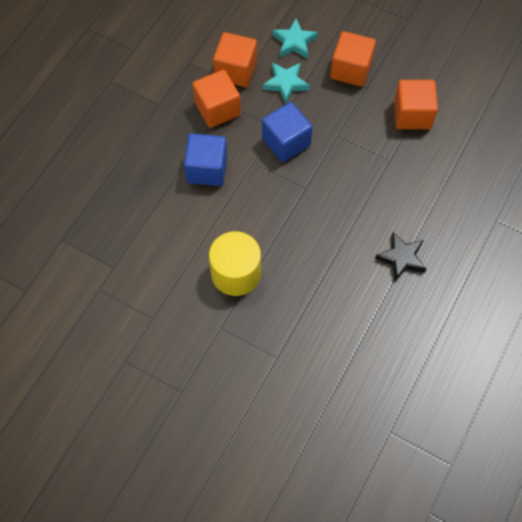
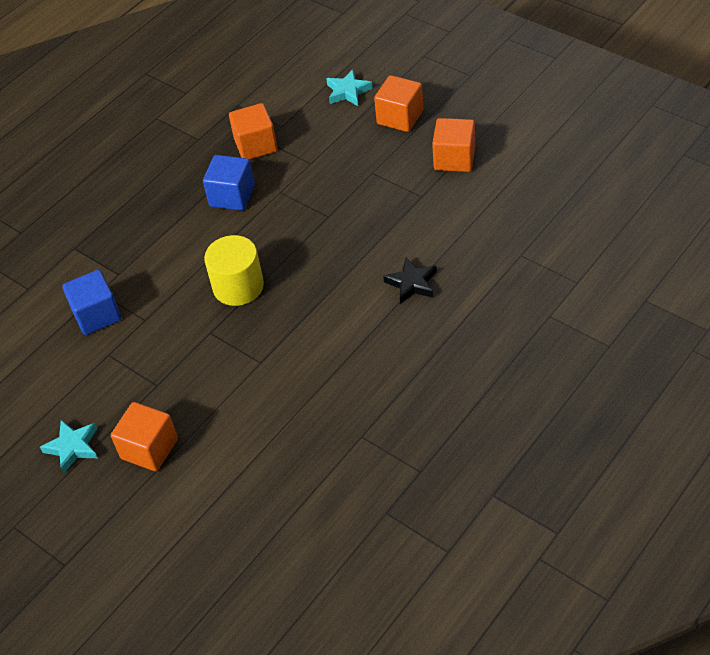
camera: 15 degrees right, 15 degrees down
orange cube [213,32,257,87] -> orange cube moved to [111,402,178,471]
blue cube [262,102,313,162] -> blue cube moved to [62,270,121,335]
turquoise star [263,62,310,104] -> turquoise star moved to [40,420,98,473]

